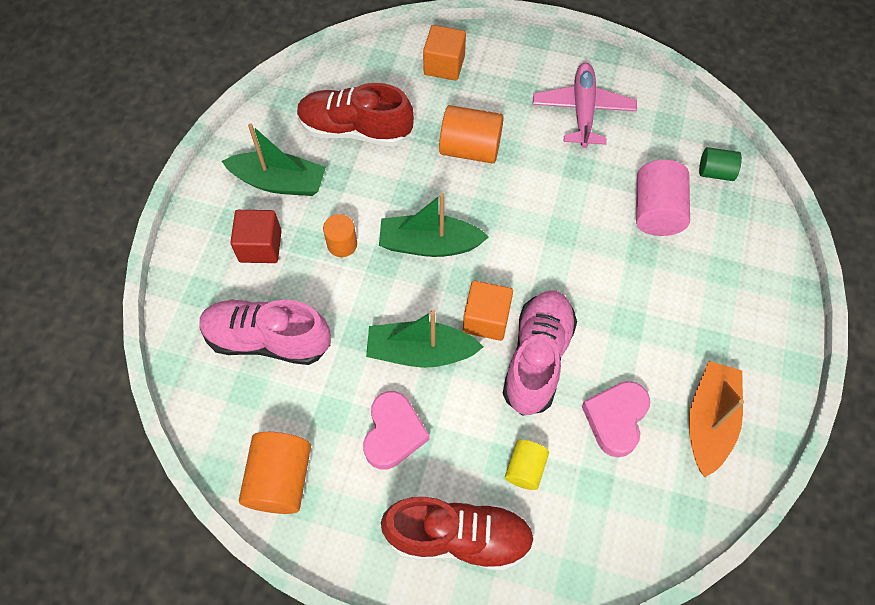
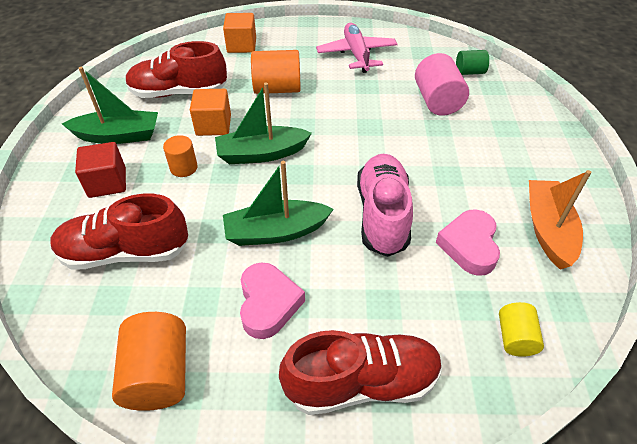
camera: 15 degrees left, 15 degrees down
pink shoe [199,299,331,365] -> red shoe [50,194,188,270]
orange cube [463,281,513,341] -> orange cube moved to [190,89,231,136]
yellow cylinder [505,440,549,490] -> yellow cylinder moved to [499,302,544,357]

